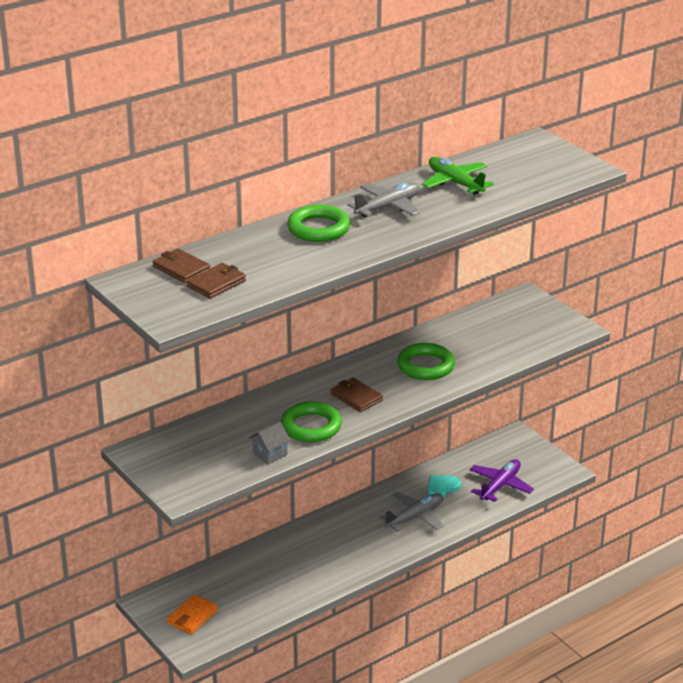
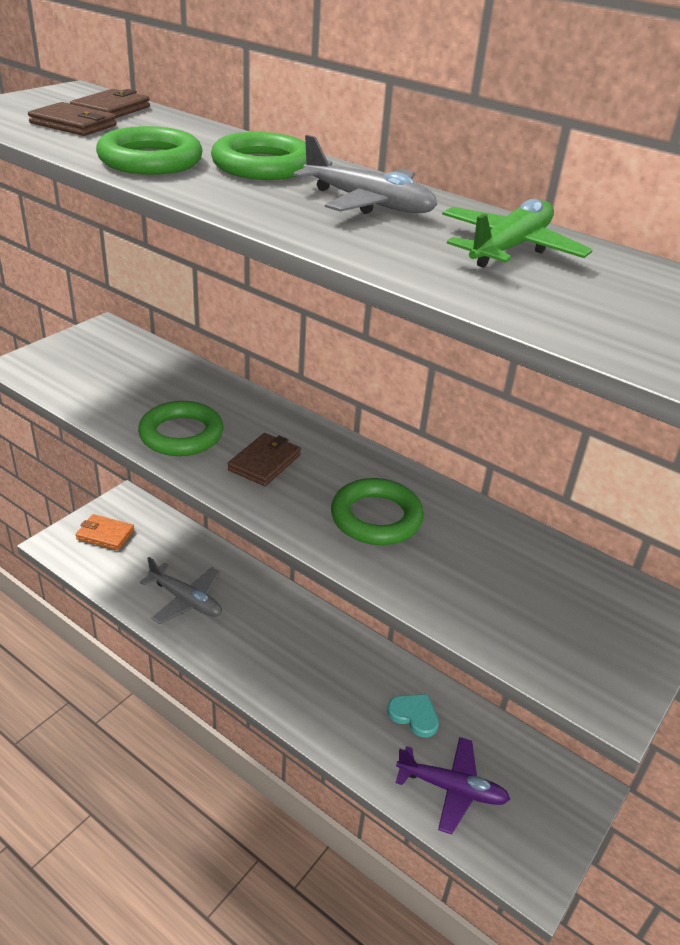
camera: 70 degrees right, 5 degrees up
grey house [249,422,291,464] -> none
grey plane [379,492,443,532] -> grey plane moved to [140,557,222,624]
none -> green ring [96,126,203,175]

